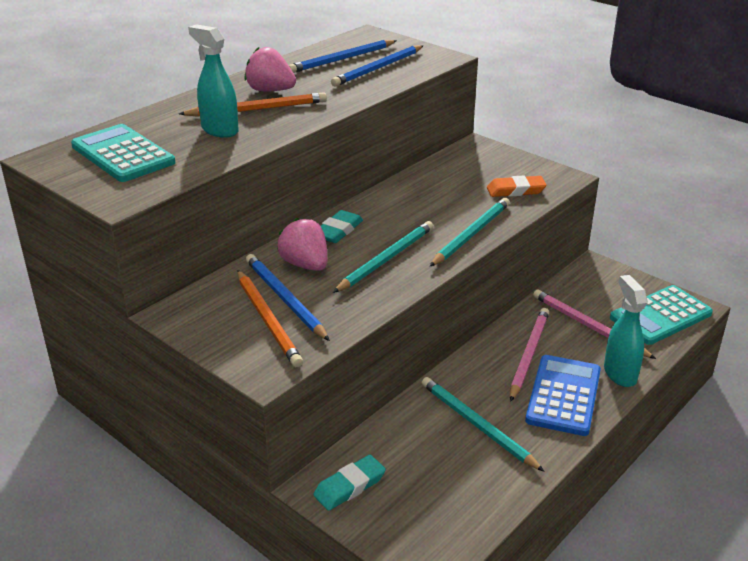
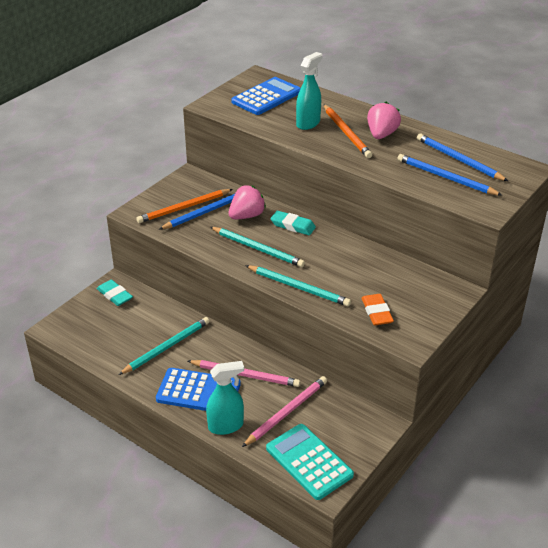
camera: 85 degrees right, 5 degrees up
turquoise calculator [71,124,175,182] -> blue calculator [231,77,301,115]

